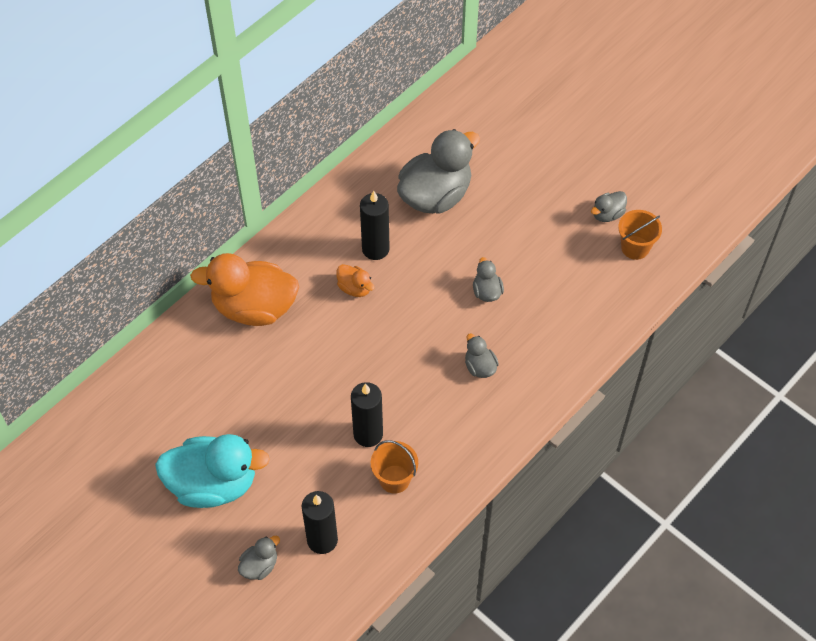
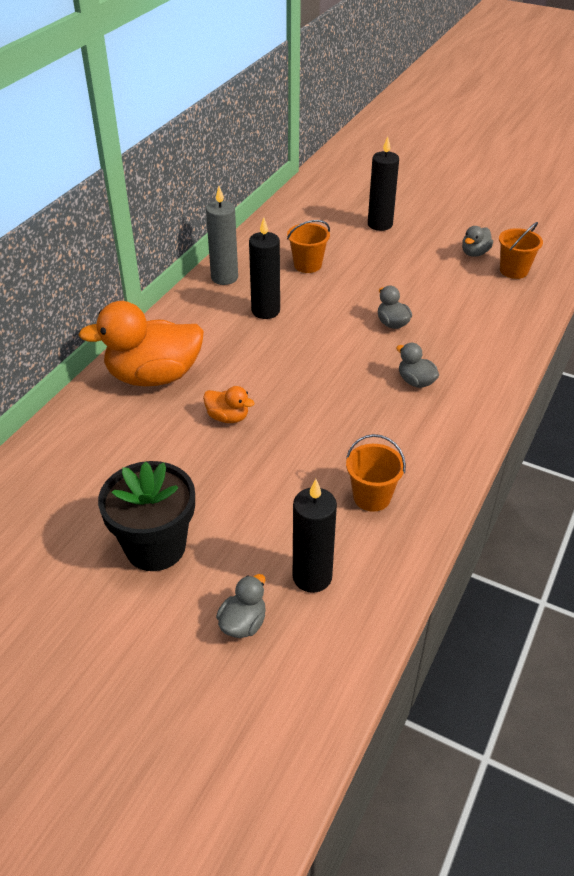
camera: 15 degrees left, 15 degrees down
turquoise duck [155,434,270,508] -> black flower pot [98,461,195,571]
orange duck [336,264,375,297] -> orange duck moved to [203,386,255,423]
black candle [351,382,383,447] -> black candle moved to [368,137,399,231]
grey duck [397,129,480,214] -> orange bucket [287,220,330,273]
none -> grey candle [206,186,238,285]

